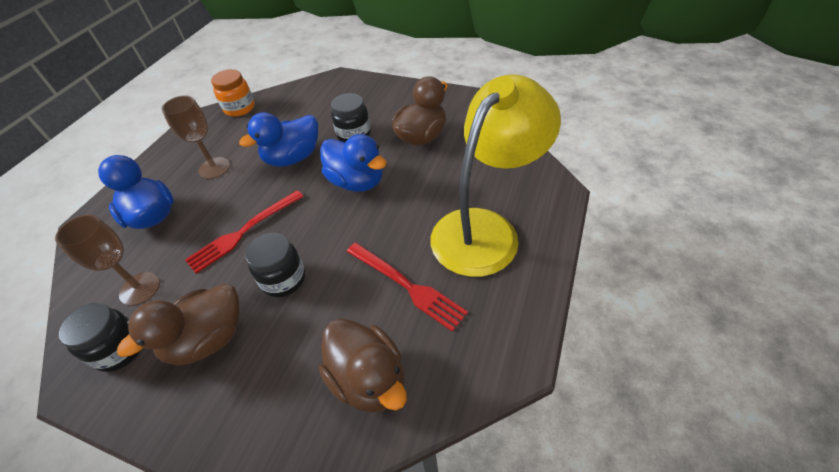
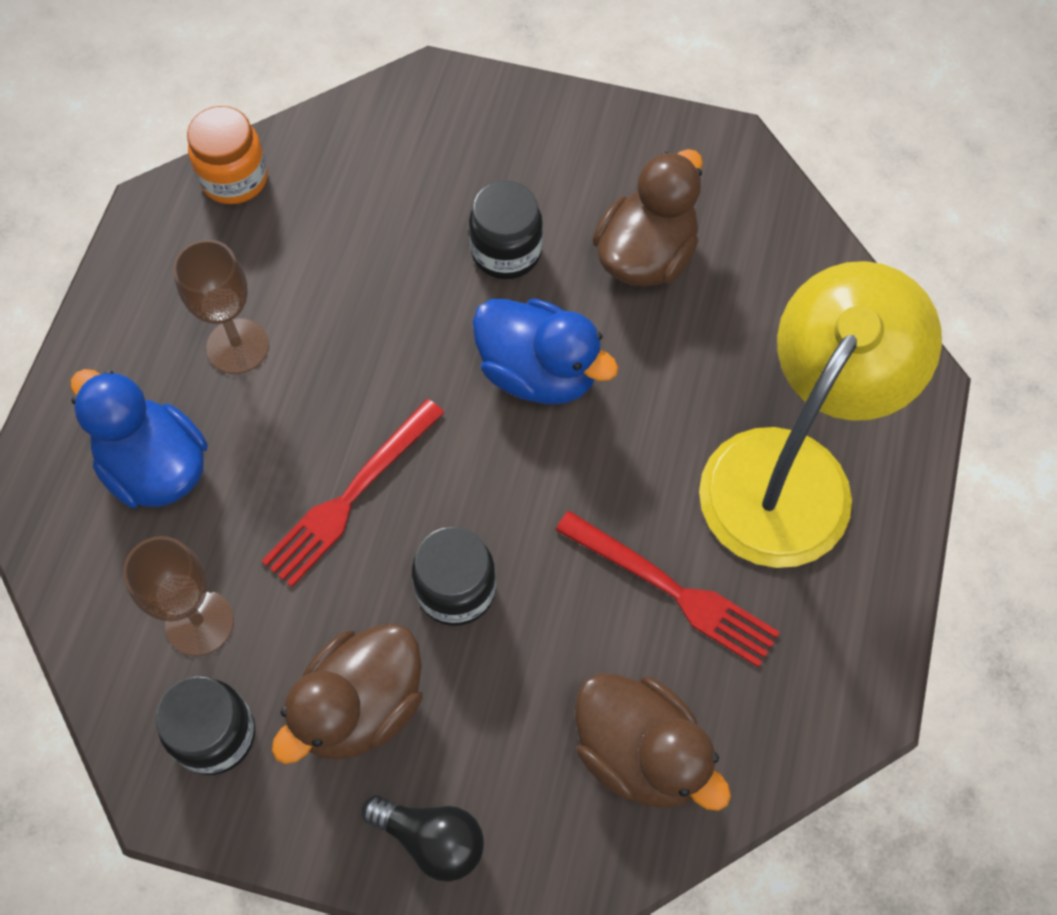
camera: 10 degrees left, 15 degrees up
blue duck [239,112,318,167] -> none
none -> black light bulb [362,796,484,882]

